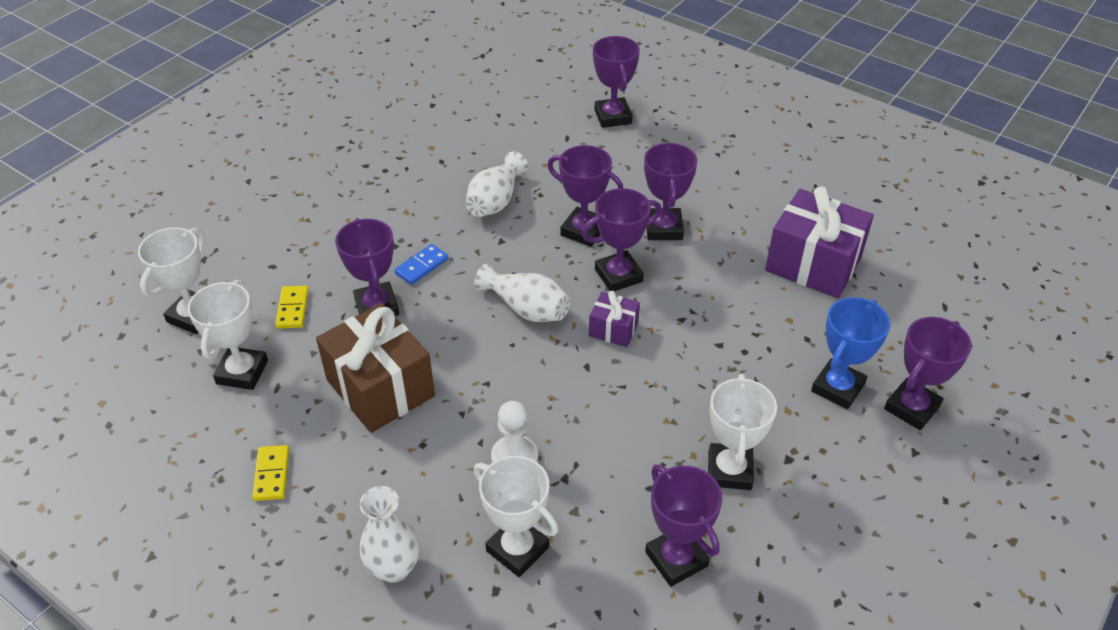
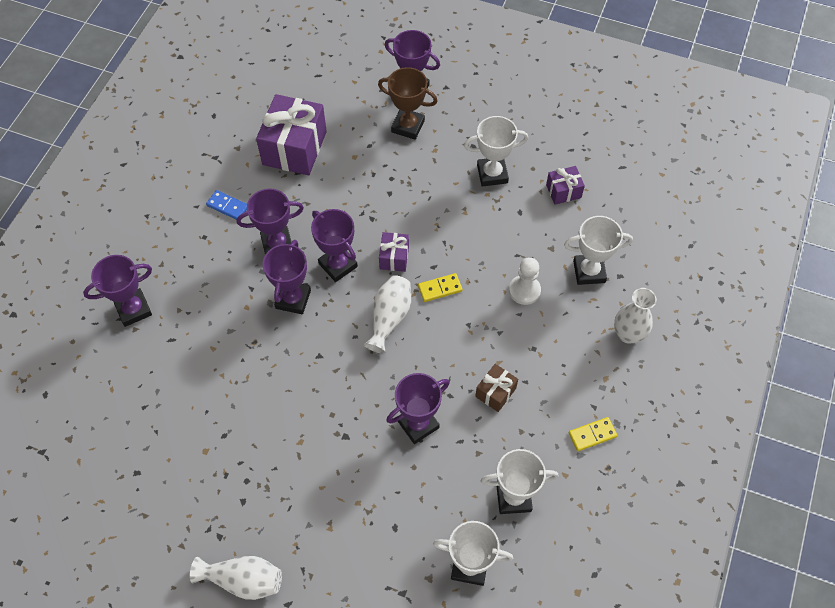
camera: 105 degrees left, 15 degrees up
yellow domino [275,286,309,329] -> yellow domino moved to [418,273,462,302]
brown gift [316,303,435,433] -> brown gift [475,364,518,412], size x0.50
blue domino [394,244,449,285] -> blue domino moved to [206,190,247,220]
white vase [466,152,528,217] -> white vase moved to [190,556,282,600]
white trophy [474,456,558,577] -> white trophy turned 60 degrees clockwise [564,216,633,285]
purple trophy [645,464,723,587] -> purple gift [546,166,585,205]
blue trophy [811,297,891,409] -> brown trophy [378,67,438,140]

